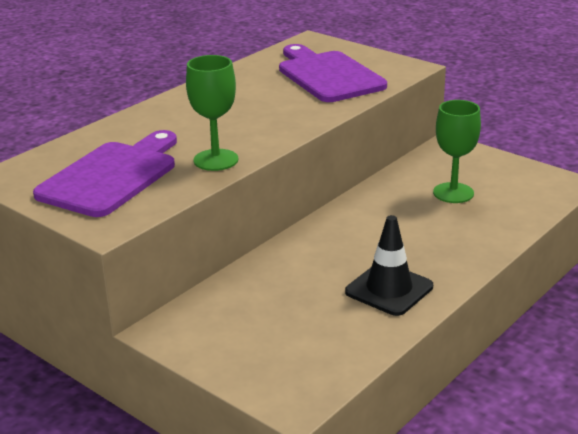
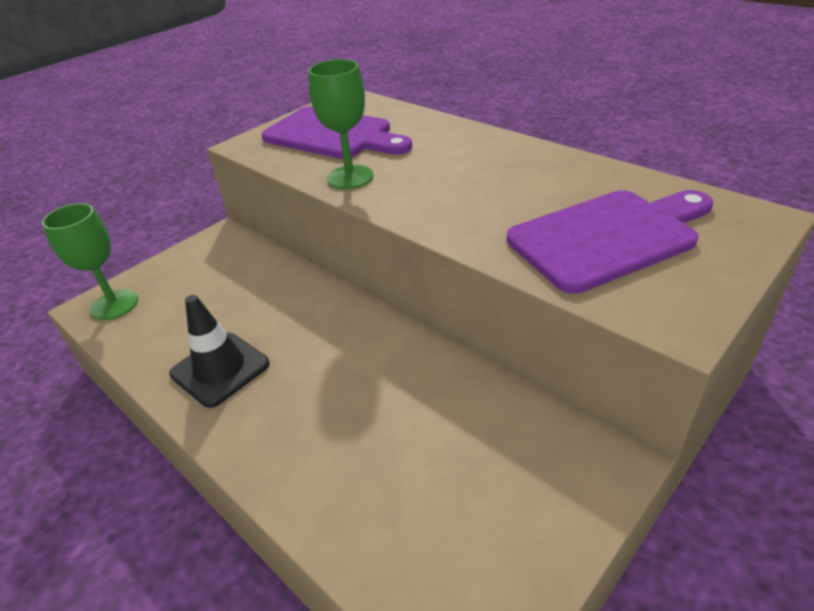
camera: 95 degrees right, 10 degrees up
green goblet [433,100,481,203] -> green goblet moved to [42,203,138,320]

